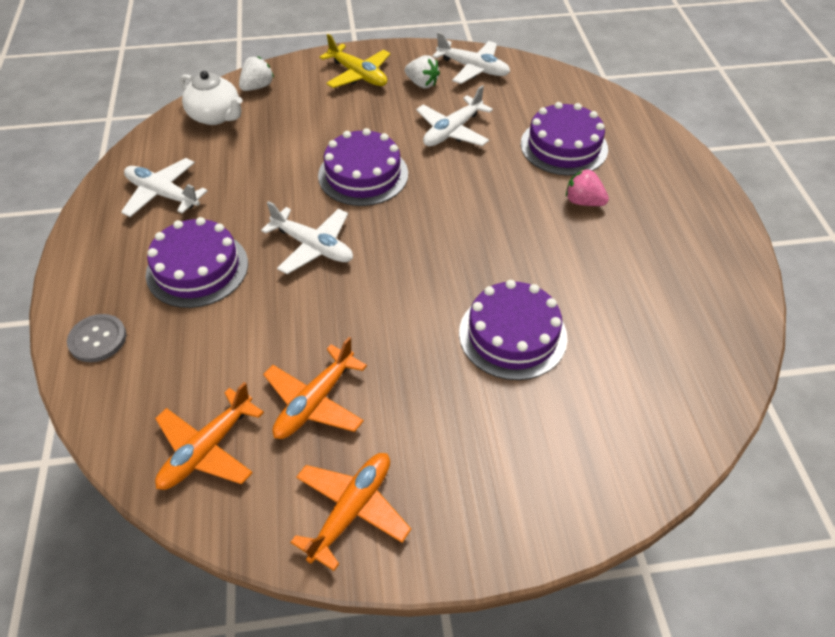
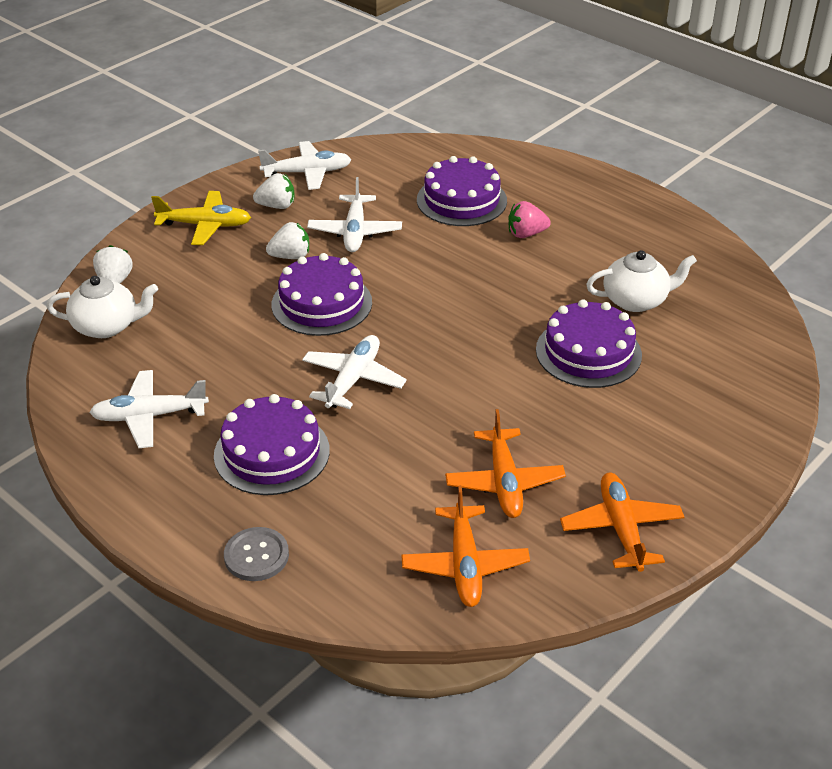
camera: 40 degrees left, 10 degrees down
white plane [261,201,353,274] -> white plane turned 60 degrees counterclockwise [302,335,407,409]
none -> white strawberry [266,222,309,259]
none -> white teapot [586,250,697,312]

